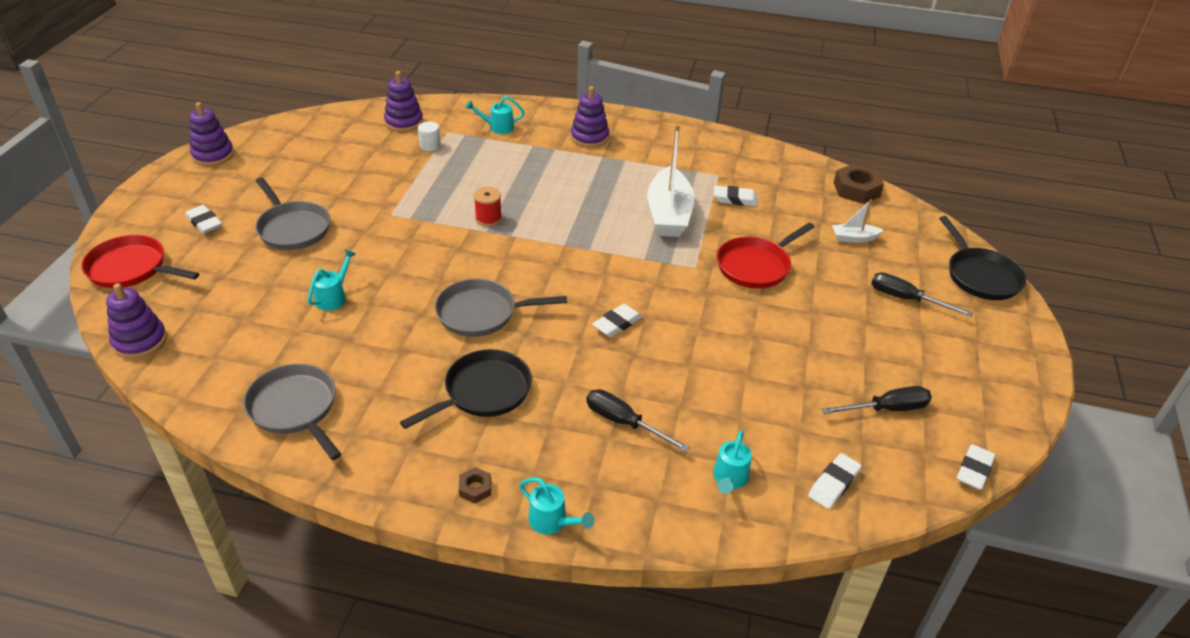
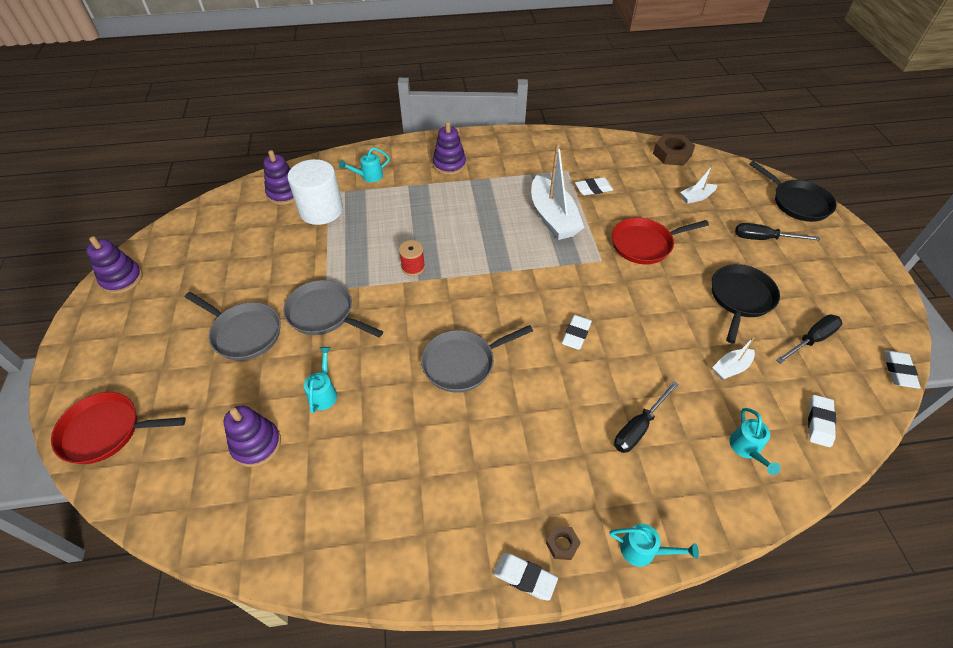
camera: 20 degrees left, 10 degrees up
purple stacking toy [106,283,167,359] -> purple stacking toy moved to [224,406,281,467]
white eraser [185,205,222,234] -> white eraser moved to [494,553,558,601]
grey pan [243,364,342,460] -> grey pan moved to [283,280,383,337]
black pan [400,349,532,429] -> black pan moved to [711,264,780,344]
white cylinder [418,121,441,151] -> white cylinder [287,159,343,225], size x2.32
black screwdriver [586,389,690,452] -> black screwdriver turned 60 degrees counterclockwise [614,381,679,453]
red pan [717,223,814,289] -> red pan turned 45 degrees clockwise [612,218,709,264]
none -> white boat [712,337,755,380]

